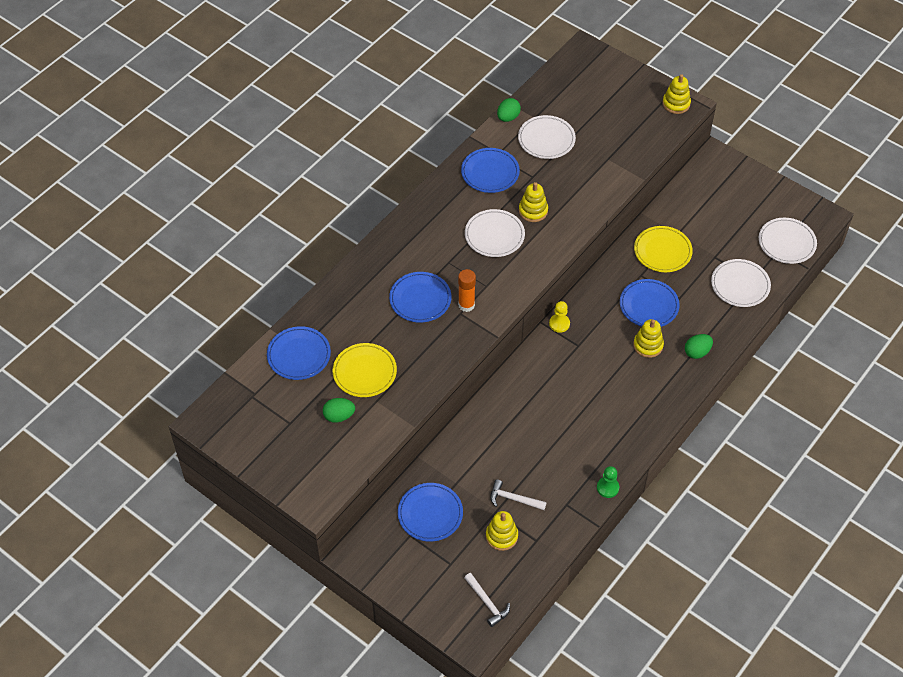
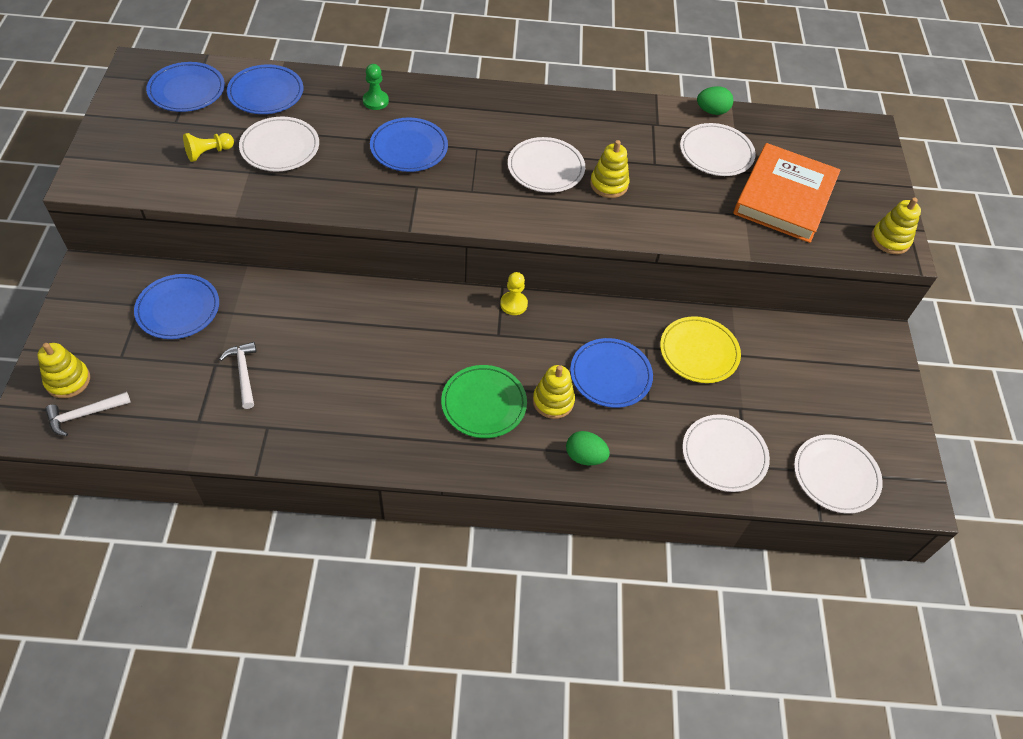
camera: 50 degrees right, 0 degrees up
green egg [323,398,355,423] -> yellow pawn [183,133,234,162]
yellow plate [332,343,397,397] -> white plate [239,117,319,172]
orange glue stick [458,269,476,312] -> none
blue plate [461,148,520,193] -> blue plate moved to [146,62,225,112]
white hammer [464,573,510,627] -> white hammer turned 45 degrees clockwise [45,392,131,436]
yellow stacking toy [486,511,518,551] -> yellow stacking toy moved to [37,343,90,398]
green pawn [597,466,619,498] -> green pawn moved to [363,64,389,110]
none -> green plate [441,365,527,438]
none -> orange book [733,143,840,243]

